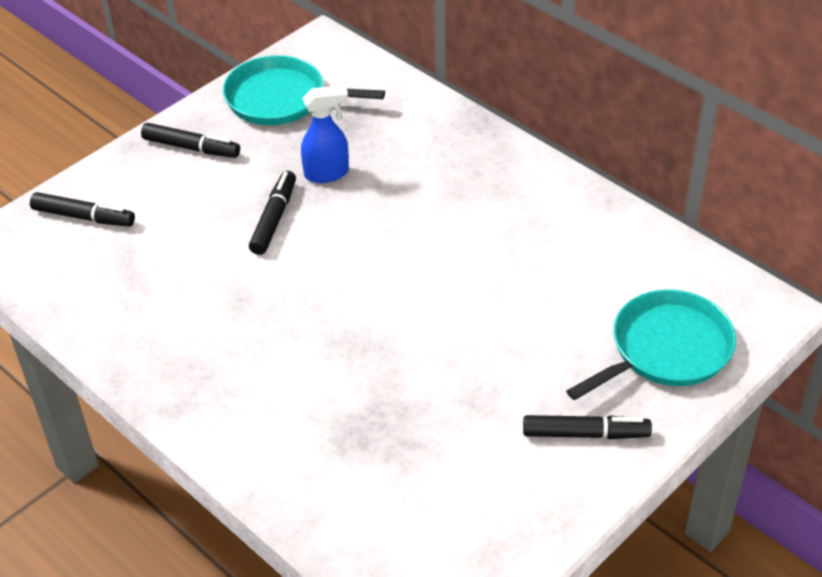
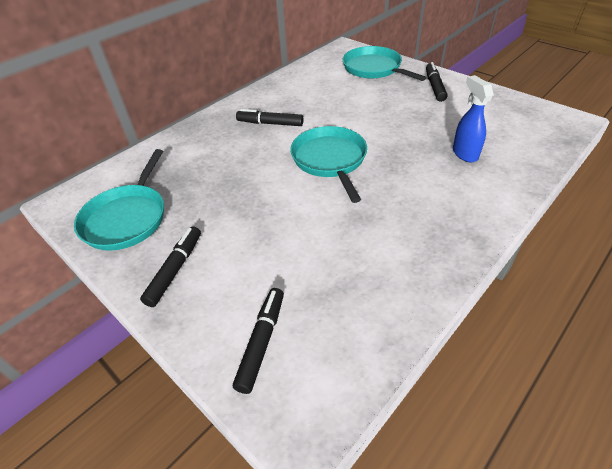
camera: 90 degrees left, 0 degrees up
black marker [249,171,296,255] -> black marker moved to [236,109,303,126]
blue spray bottle [301,85,349,183] -> blue spray bottle moved to [453,75,494,162]
none -> turquoise pan [290,126,367,203]

